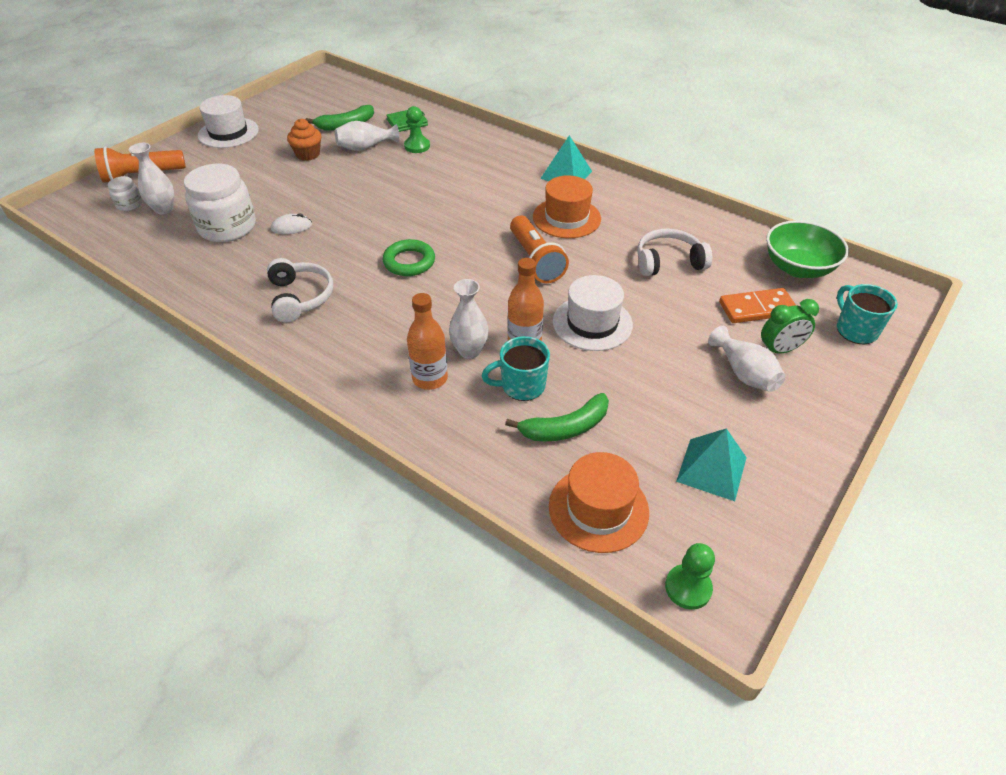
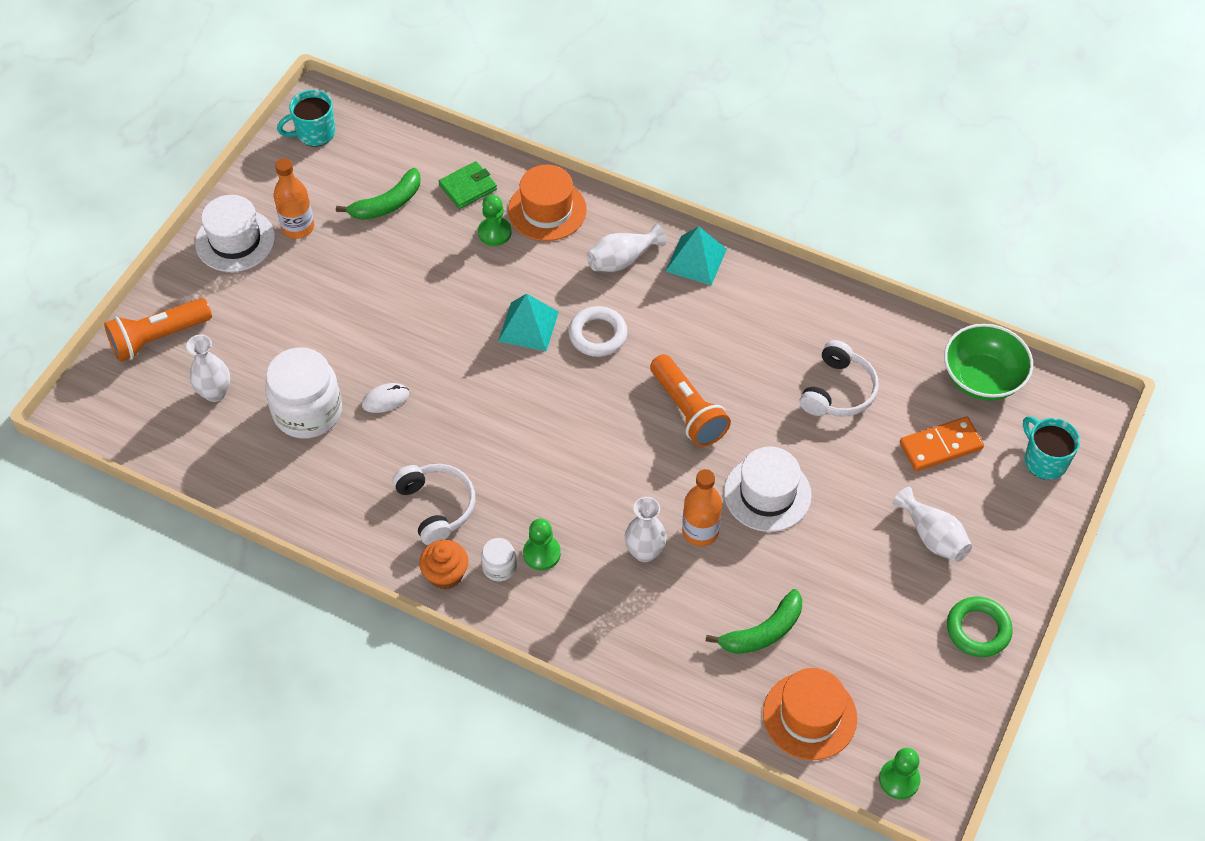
camera: 10 degrees left, 10 degrees up
white jar [108,176,142,211] -> white jar moved to [481,538,517,581]
orange cupcake [287,119,322,161] -> orange cupcake moved to [419,540,468,590]
white vase [335,121,399,151] -> white vase moved to [587,224,666,272]
green ring [383,239,435,276] -> green ring moved to [947,596,1013,657]
orange bottle [407,293,448,390] -> orange bottle moved to [274,158,314,239]
turquoise mug [482,336,550,401] -> turquoise mug moved to [277,90,335,147]
orange hat [533,175,601,238] -> orange hat moved to [508,165,587,241]
white headphones [637,229,712,276] -> white headphones turned 135 degrees clockwise [800,340,879,416]
turquoise pyramid [676,428,747,501] -> turquoise pyramid moved to [498,293,559,351]
green clock [761,299,819,354] -> none
none -> green pawn [523,519,561,570]
none -> white ring [569,306,628,357]

